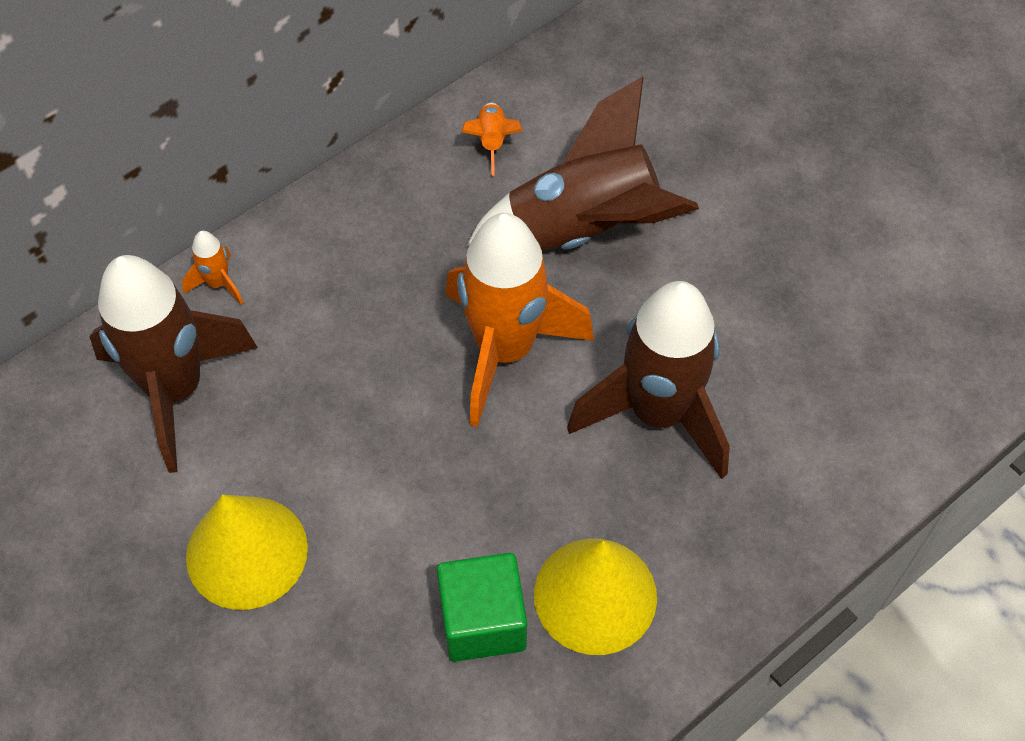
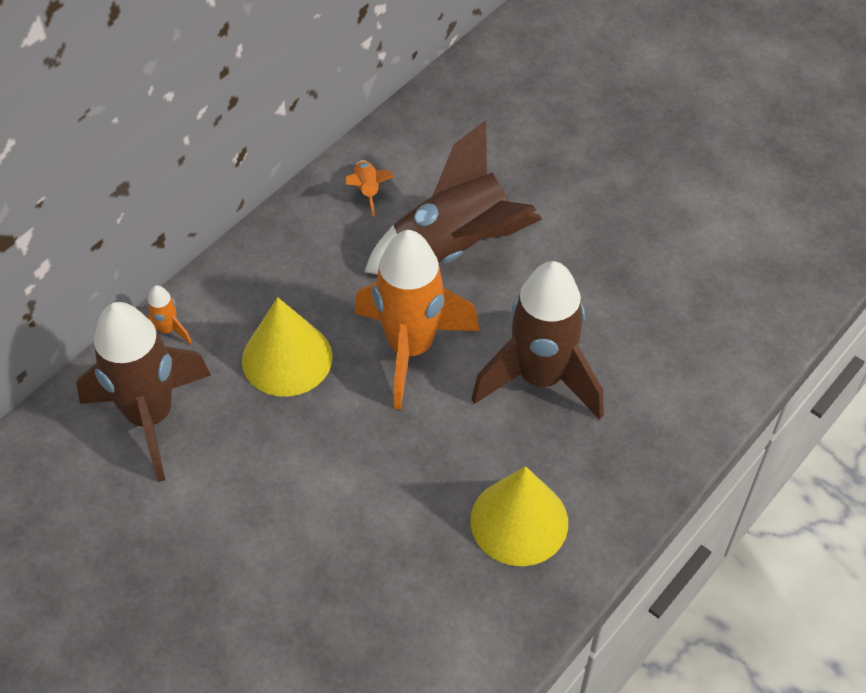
camera: 10 degrees left, 5 degrees down
yellow cone [186,495,308,610] -> yellow cone moved to [242,297,333,397]
green cube [437,553,527,662] -> none

